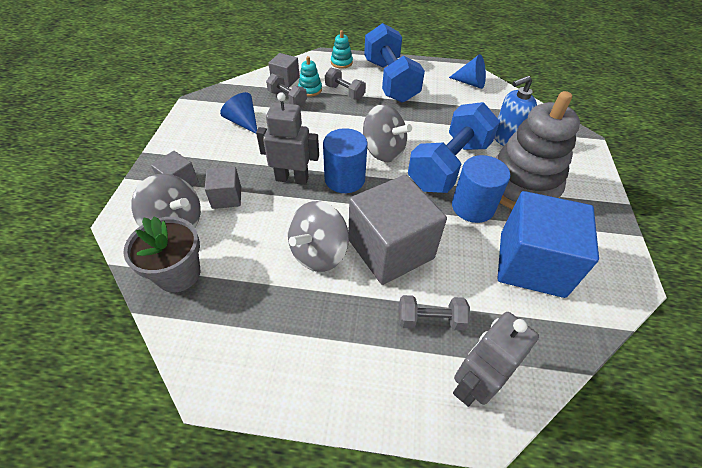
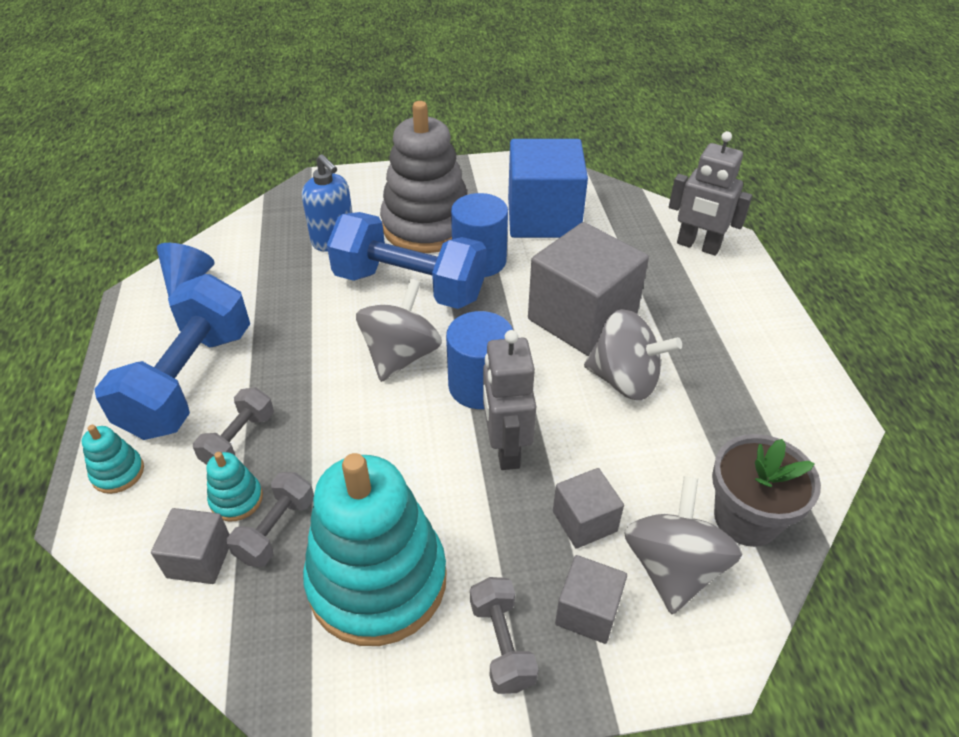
camera: 105 degrees left, 5 degrees down
blue cone [220,92,257,134] -> turquoise stacking toy [303,453,447,646]
blue dumbbell [364,23,425,103] -> blue dumbbell turned 45 degrees counterclockwise [95,274,250,440]
grey dumbbell [399,295,470,331] -> grey dumbbell moved to [470,577,539,694]

